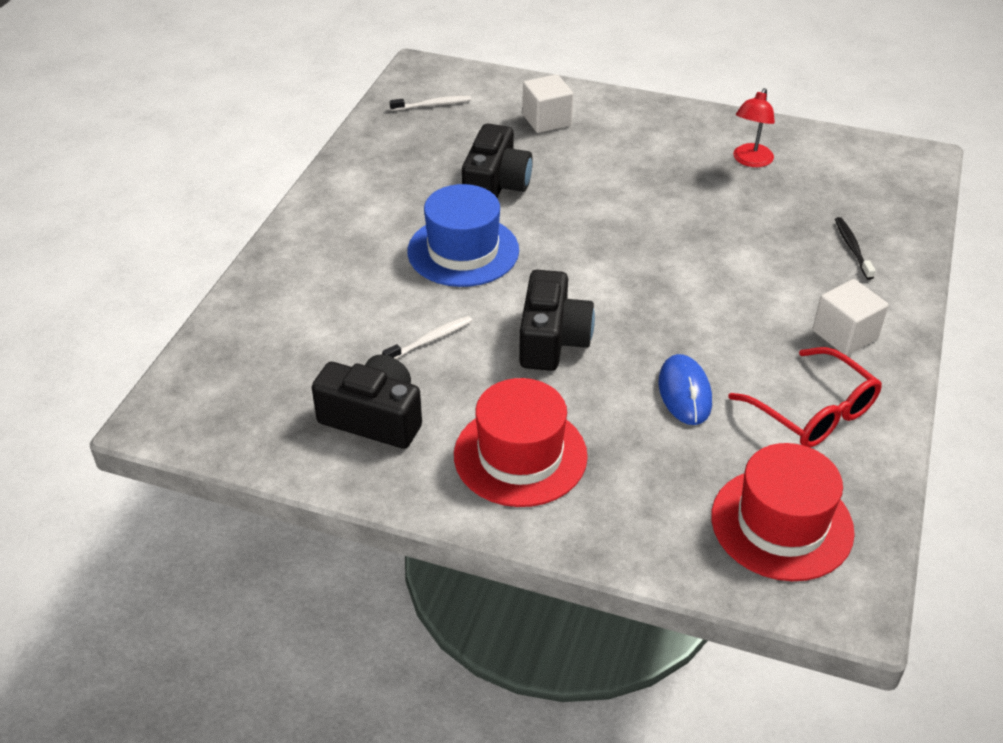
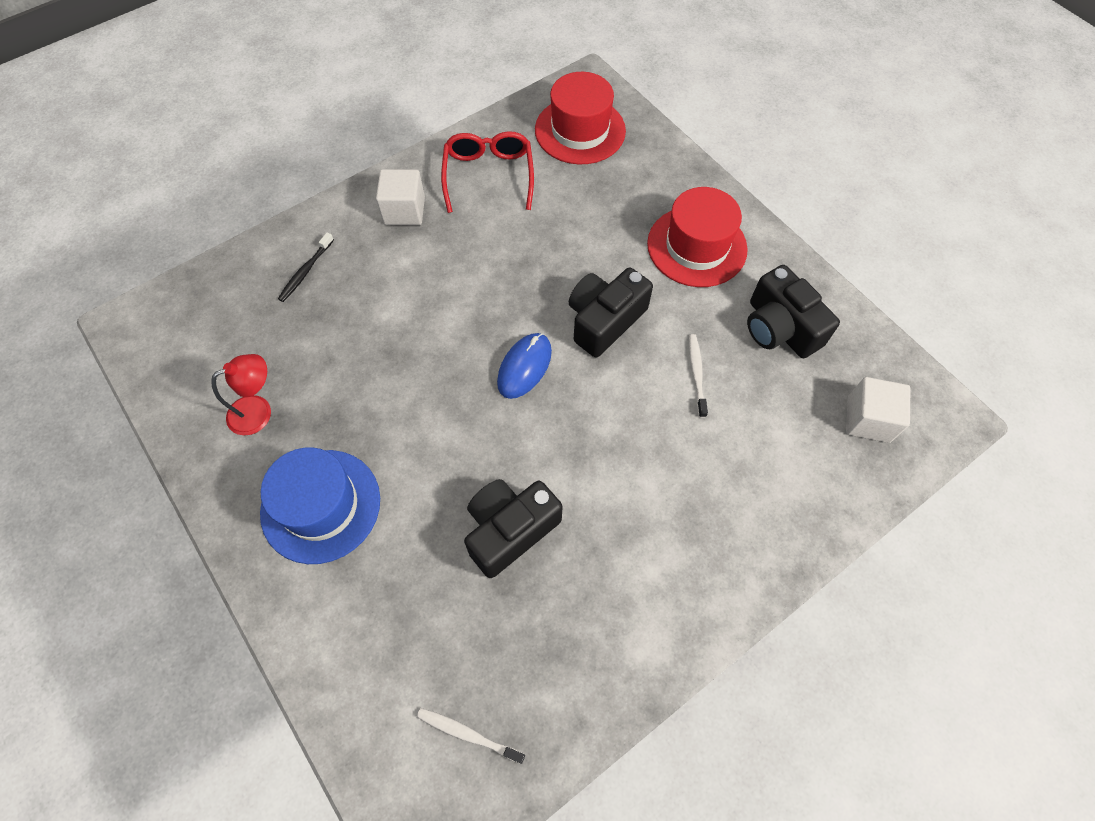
camera: 145 degrees left, 20 degrees up
white toothbrush [382,316,472,359] -> white toothbrush turned 90 degrees clockwise [689,334,708,418]
blue hat [407,184,519,287] -> blue hat moved to [260,447,380,564]
white cube [522,74,573,133] -> white cube moved to [846,377,910,443]
blue mouse [658,354,712,425] -> blue mouse moved to [497,333,552,399]

